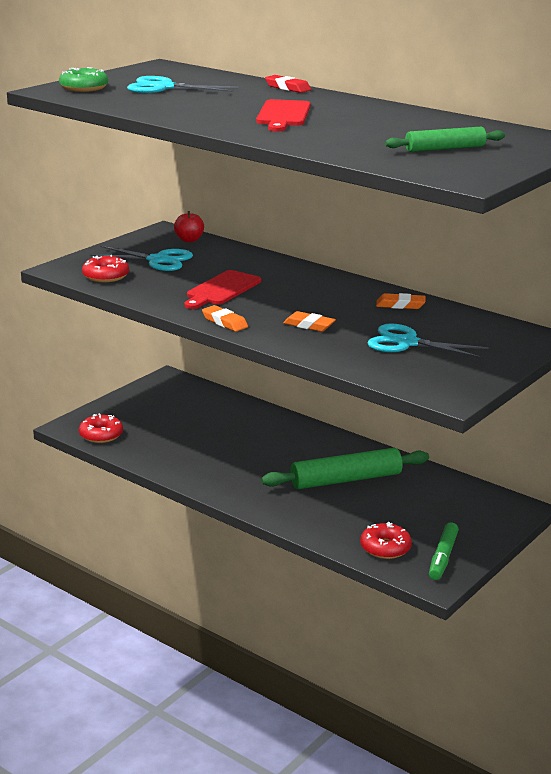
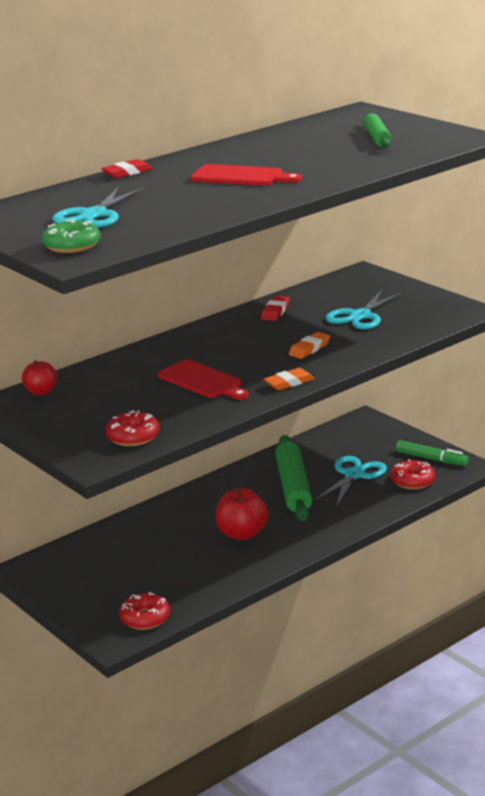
camera: 75 degrees left, 0 degrees up
turquoise scissors [90,246,193,271] -> turquoise scissors moved to [314,456,387,507]
orange eraser [376,293,426,309] -> red eraser [261,296,290,321]
none -> red apple [215,487,268,540]

